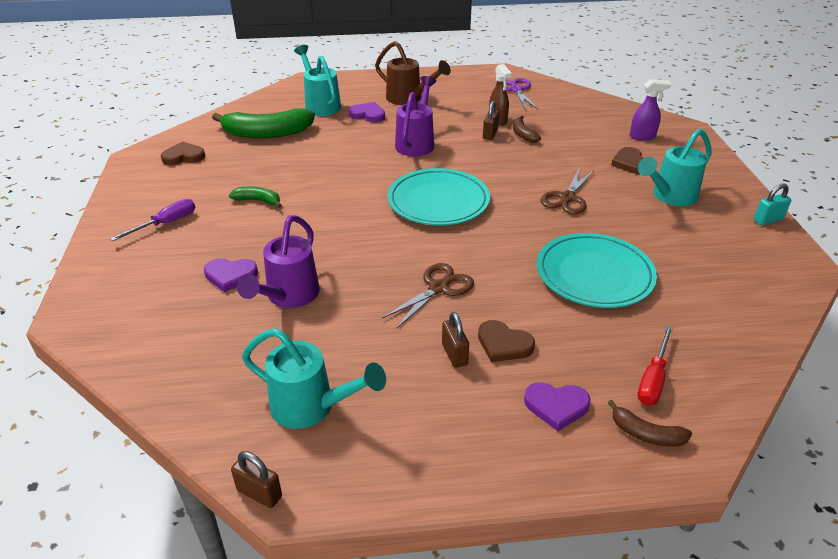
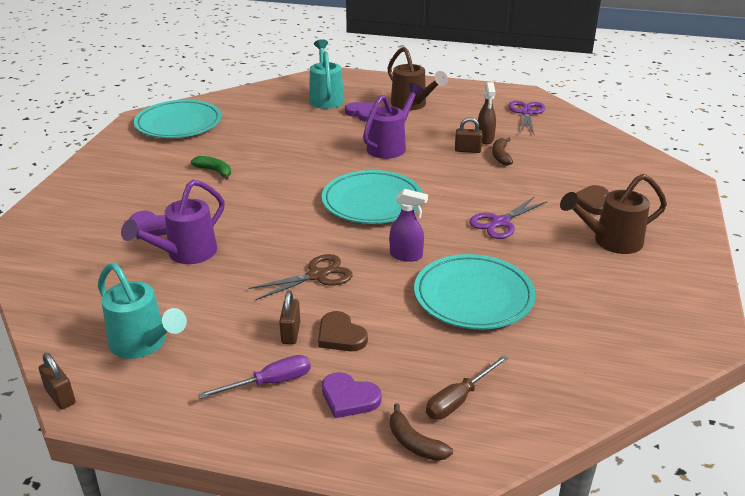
camera: 20 degrees right, 5 degrees down
purple screwdriver [110,199,195,241] -> purple screwdriver moved to [198,355,311,399]
brown heart [161,142,205,165] -> turquoise plate [134,100,222,138]
green banana [212,108,315,139] -> none
brown padlock [483,101,499,140] -> brown padlock turned 60 degrees clockwise [455,117,483,153]
brown scissors [541,167,594,215] -> purple scissors [469,196,547,239]
purple spray bottle [630,79,671,141] -> purple spray bottle moved to [389,189,428,262]
red screwdriver [637,326,673,406] -> brown screwdriver [426,355,508,420]
turquoise watering can [638,129,711,206] -> brown watering can [560,174,667,254]
turquoise padlock [754,184,791,225] -> none

